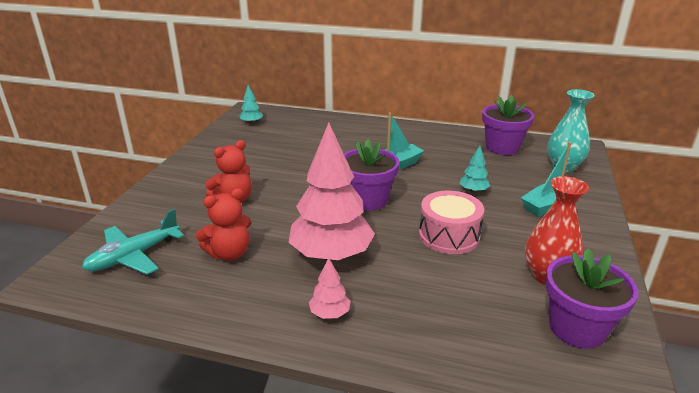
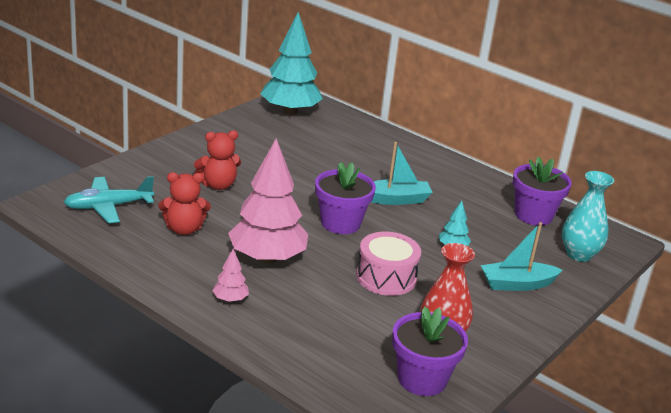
camera: 20 degrees right, 0 degrees up
turquoise tree [240,85,263,124] -> turquoise tree [261,12,323,115], size x2.33

